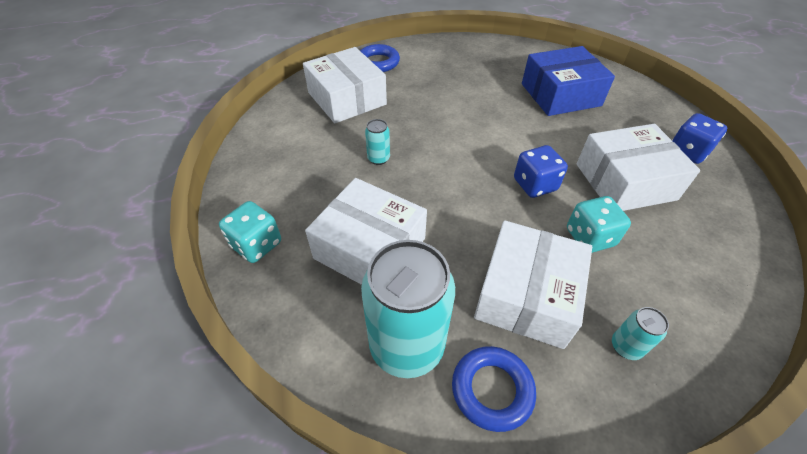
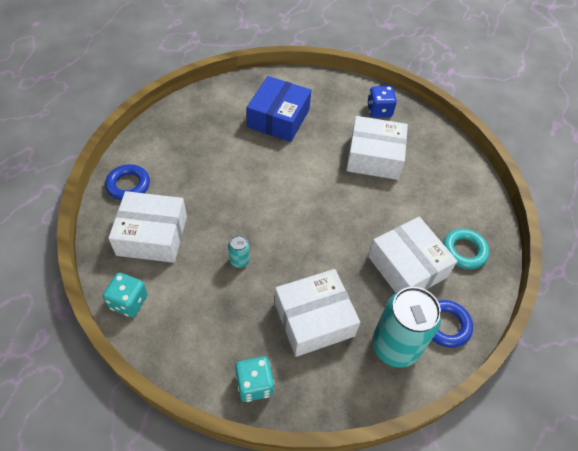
camera: 55 degrees left, 5 degrees up
blue dice [514,145,568,198] -> none
turquoise dice [567,196,631,253] -> turquoise dice moved to [103,273,148,317]
white box [577,124,700,211] -> white box turned 75 degrees clockwise [346,116,408,180]
turquoise can [612,307,669,360] -> turquoise ring [443,229,489,269]

